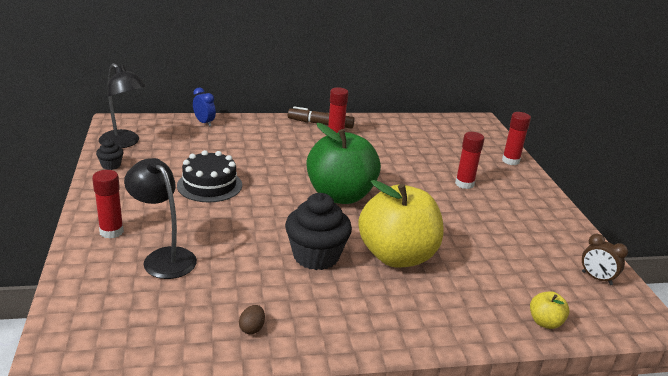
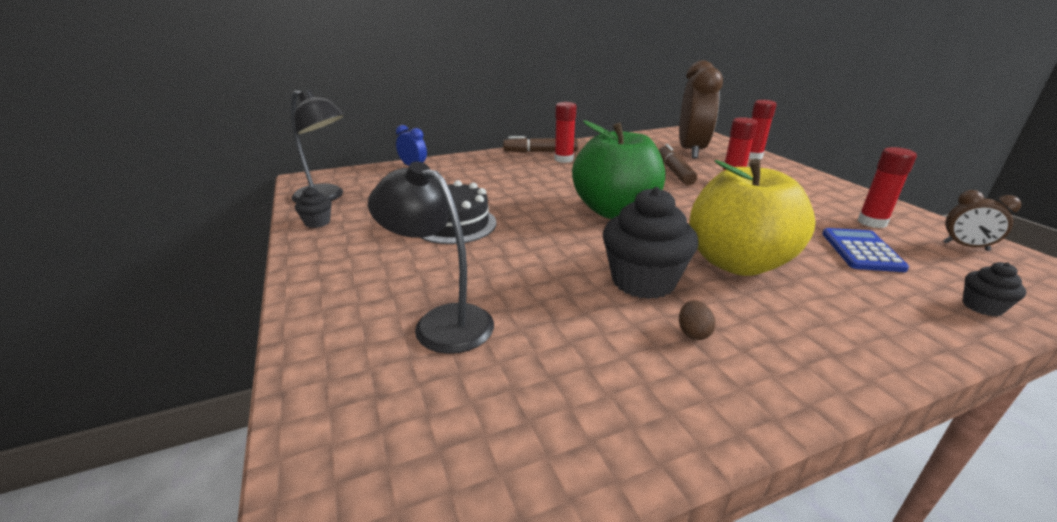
camera: 10 degrees left, 0 degrees up
red glue stick [92,170,124,239] -> red glue stick moved to [857,147,917,228]
brown egg [239,305,265,334] -> brown egg moved to [679,300,715,340]
yellow apple [530,291,570,329] -> black cupcake [962,262,1026,316]
none -> brown marker [659,144,697,185]
none -> brown clock [679,60,723,159]
none -> blue calculator [822,228,909,272]

